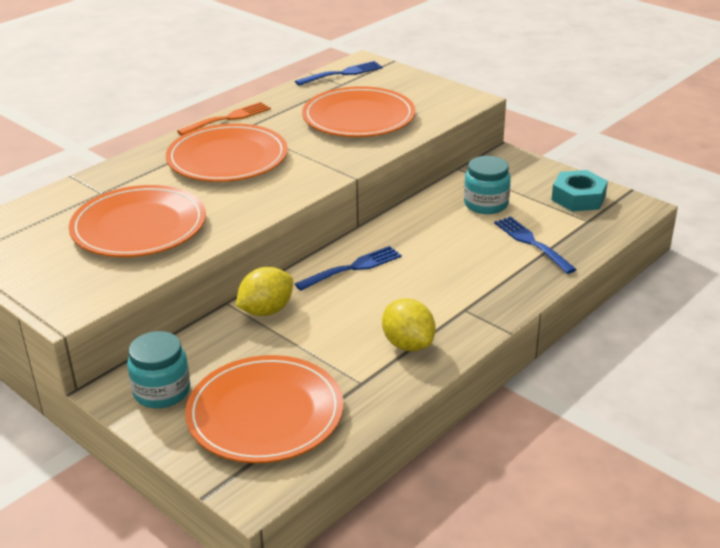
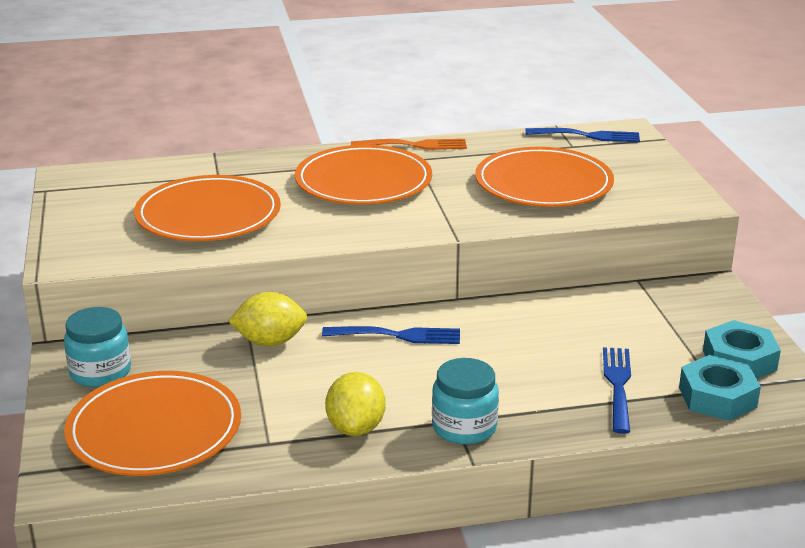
camera: 35 degrees right, 5 degrees down
turquoise jar [464,156,511,214] -> turquoise jar moved to [432,358,499,445]
none -> turquoise nut [679,355,761,421]

